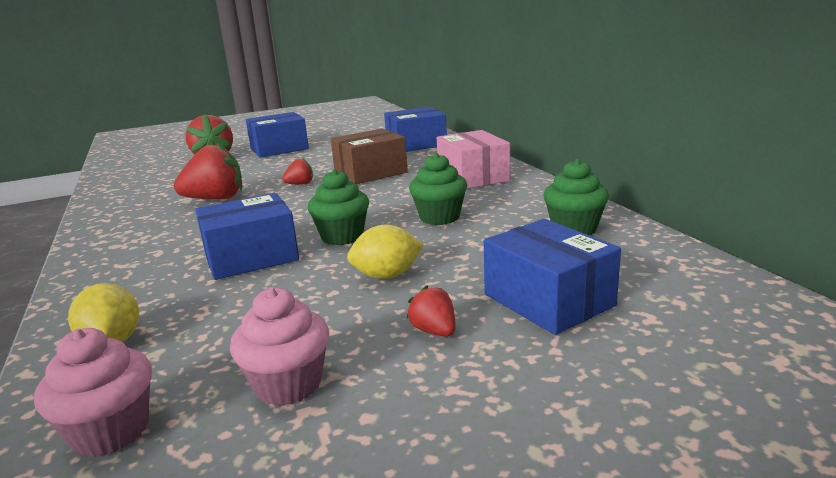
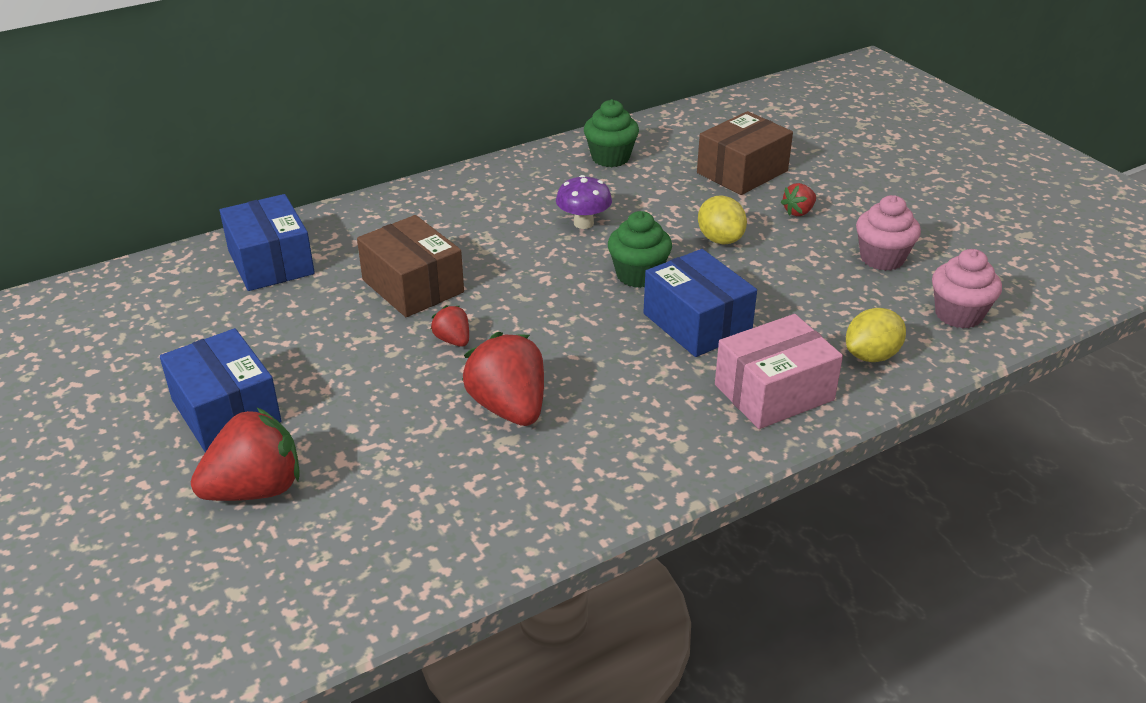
camera: 100 degrees left, 15 degrees up
green cupcake [409,153,467,225] -> purple mushroom [556,175,612,229]
pink box [437,130,510,189] -> pink box moved to [715,314,843,429]
blue box [484,219,621,335] -> brown box [697,111,793,195]

